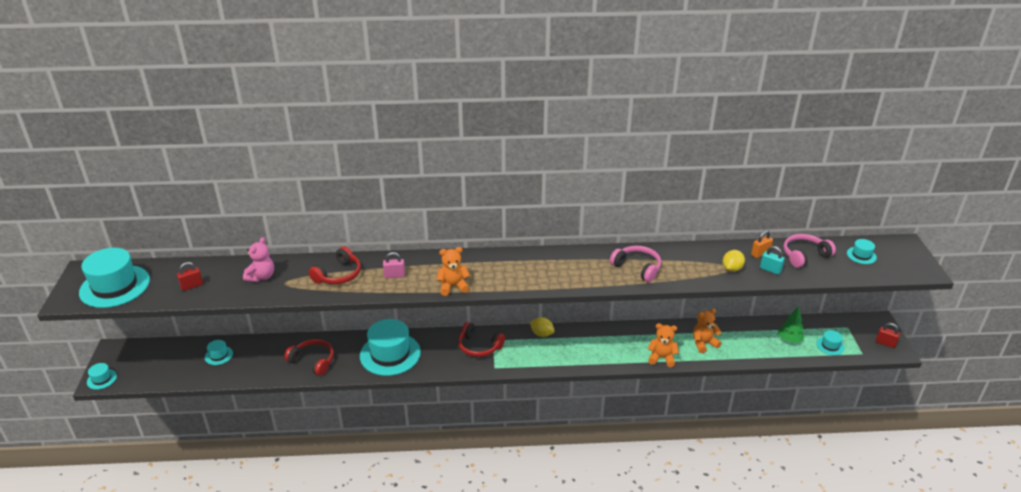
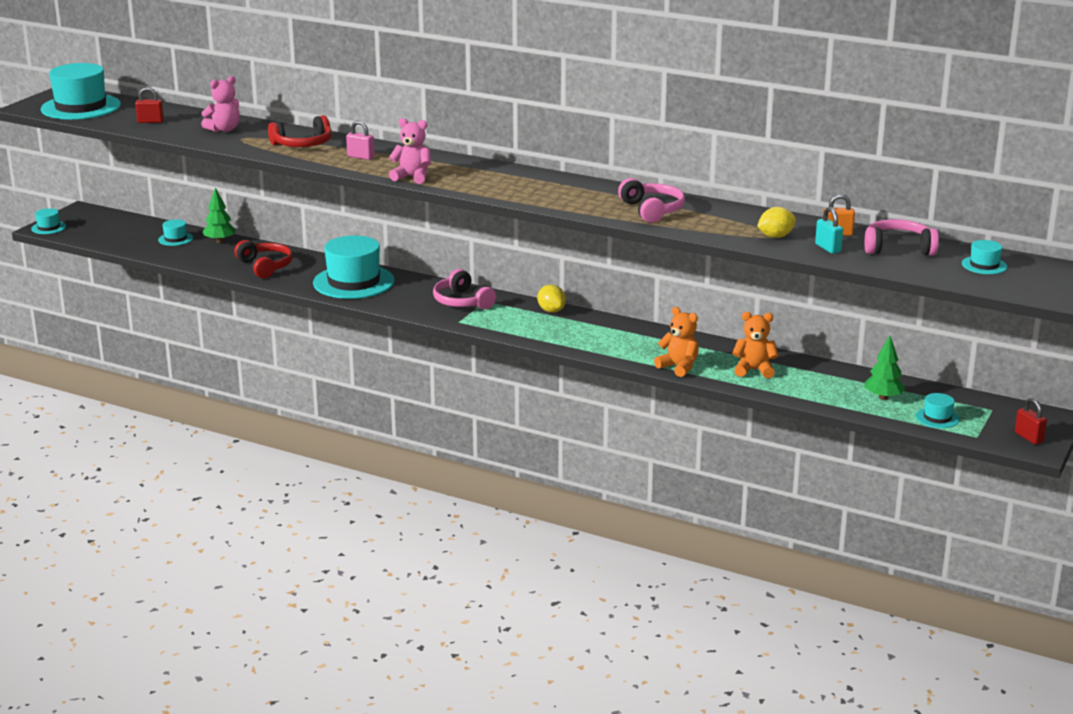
camera: 30 degrees right, 10 degrees down
orange teddy bear [437,247,470,296] -> pink teddy bear [389,118,431,184]
red headphones [458,322,505,357] -> pink headphones [433,269,496,309]
none -> green tree [203,187,236,243]

